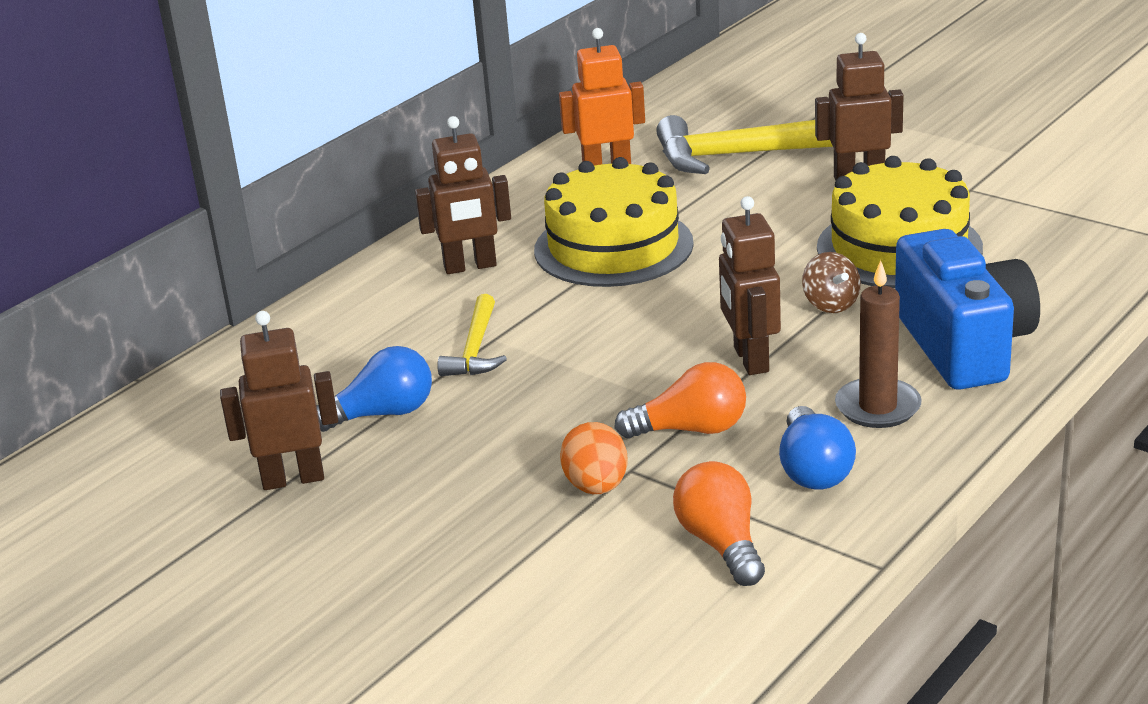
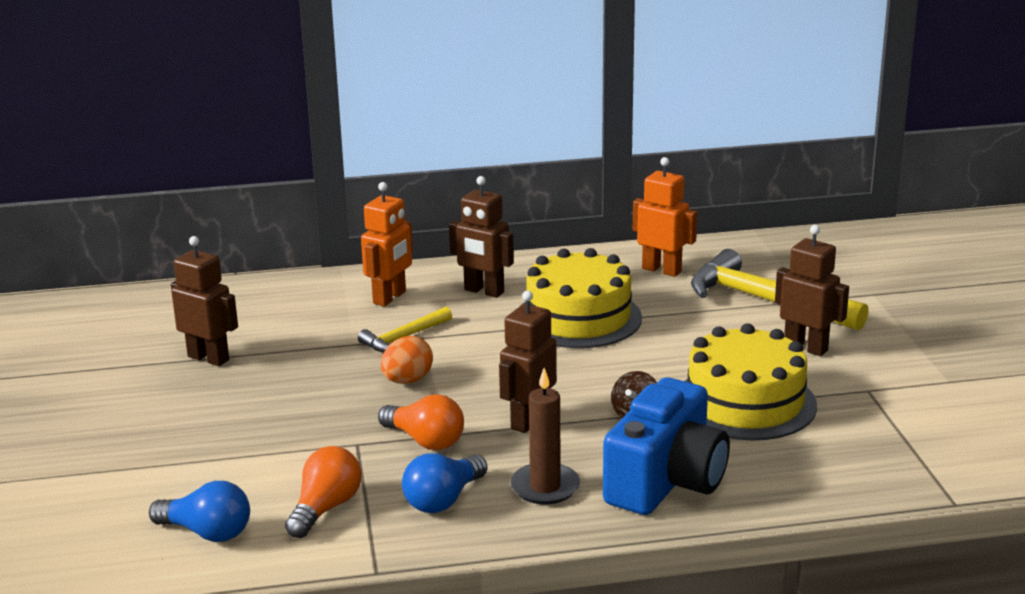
camera: 40 degrees right, 5 degrees down
blue light bulb [317,346,432,432] -> blue light bulb moved to [149,481,250,542]
orange egg [560,422,628,494] -> orange egg moved to [381,336,433,384]
none -> orange robot [361,182,413,307]

